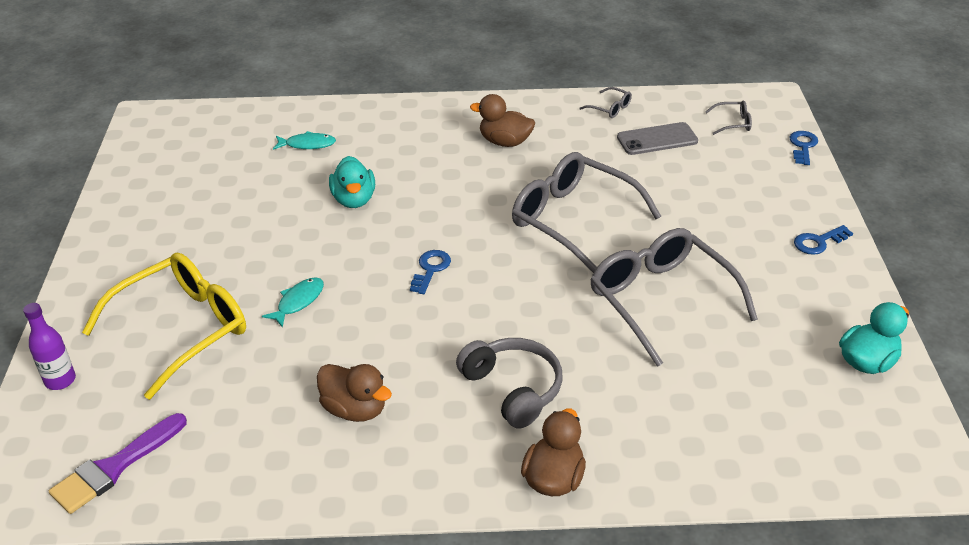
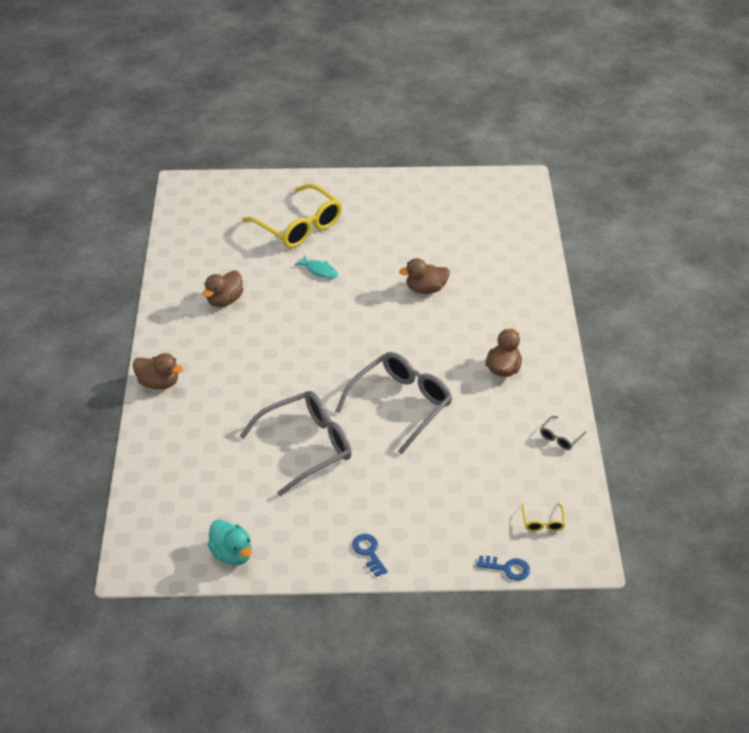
camera: 90 degrees right, 5 degrees up
purple bottle [23,303,76,390] -> none
purple brush [49,413,187,514] -> none
turquoise fish [273,131,336,150] -> none
turquoise duck [329,156,375,208] -> brown duck [399,258,450,294]
blue key [410,250,451,294] -> none
grey headphones [456,338,562,429] -> none
grey phone [617,122,698,155] -> none
grey glasses [705,100,752,135] -> yellow glasses [522,503,565,532]

